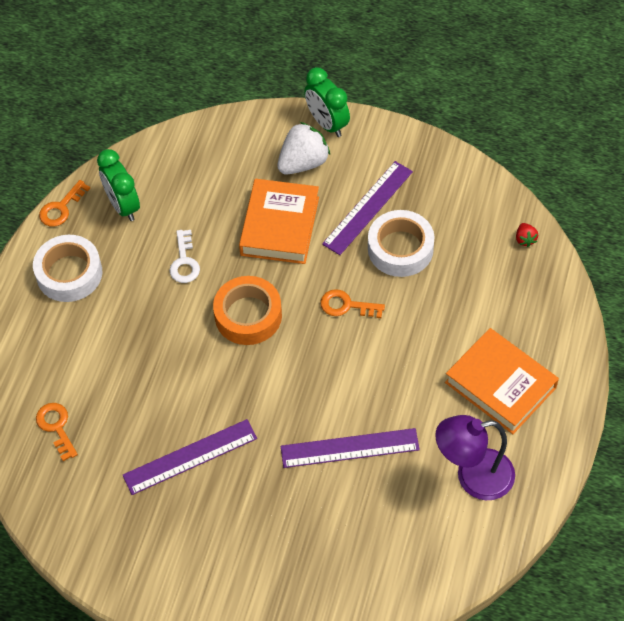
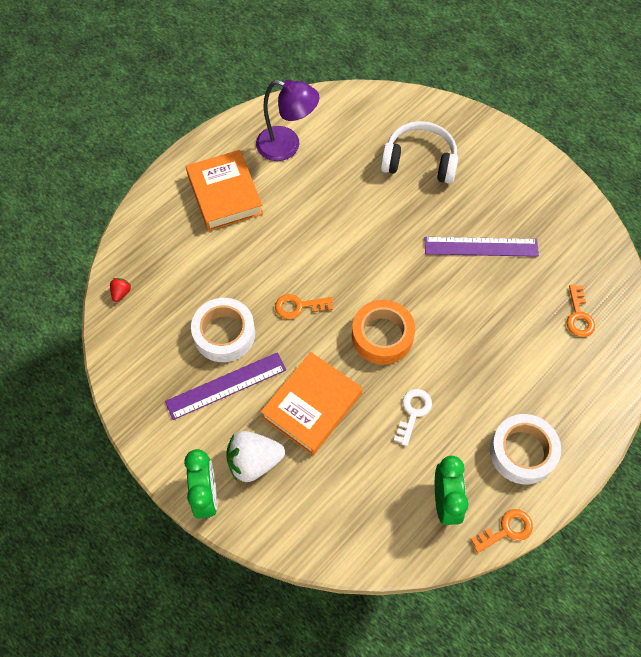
camera: 155 degrees left, 5 degrees up
purple ruler [281,428,420,468] -> none
orange key [320,289,385,318] -> orange key turned 135 degrees clockwise [275,294,333,319]
none -> white headphones [381,121,458,184]

